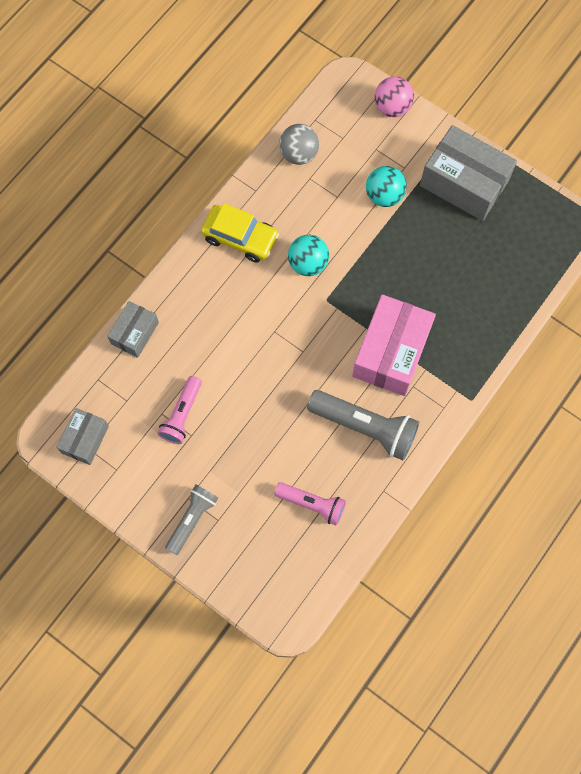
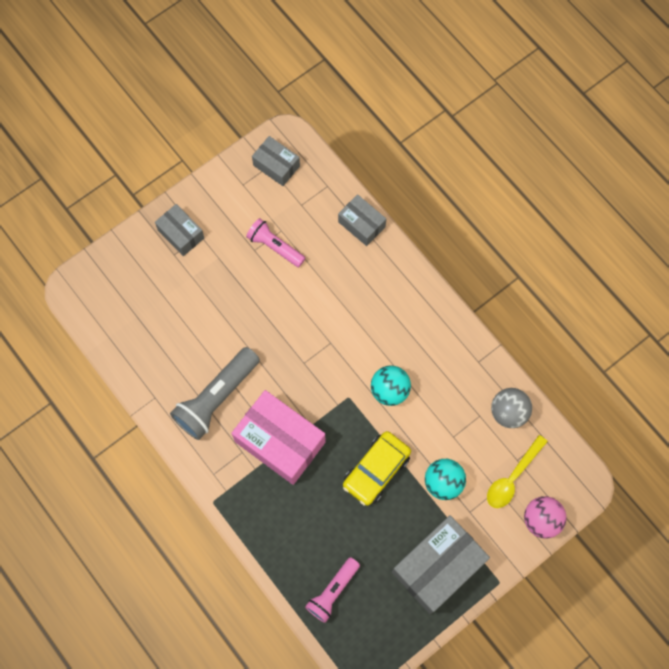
camera: 105 degrees right, 0 degrees up
grey flashlight [165,484,218,555] -> grey box [155,204,204,256]
yellow car [201,203,279,262] -> yellow car moved to [343,431,411,506]
pink flashlight [274,482,346,526] -> pink flashlight moved to [305,557,360,623]
none -> yellow spoon [487,435,548,508]

